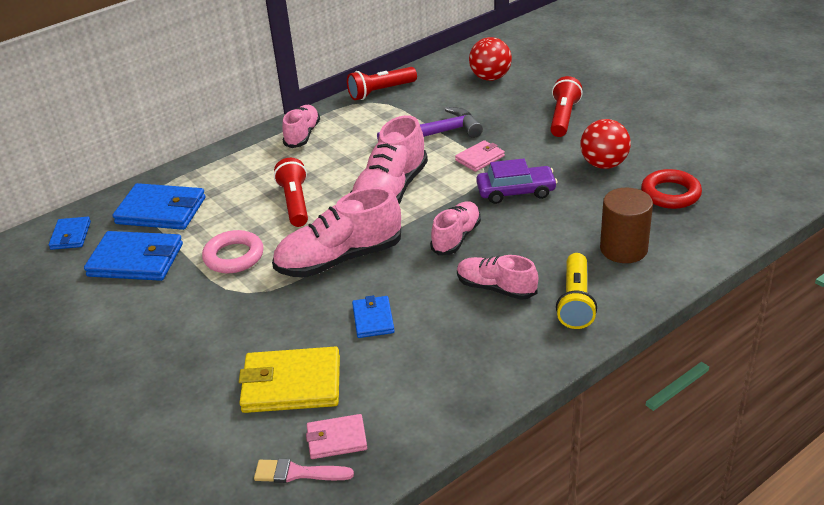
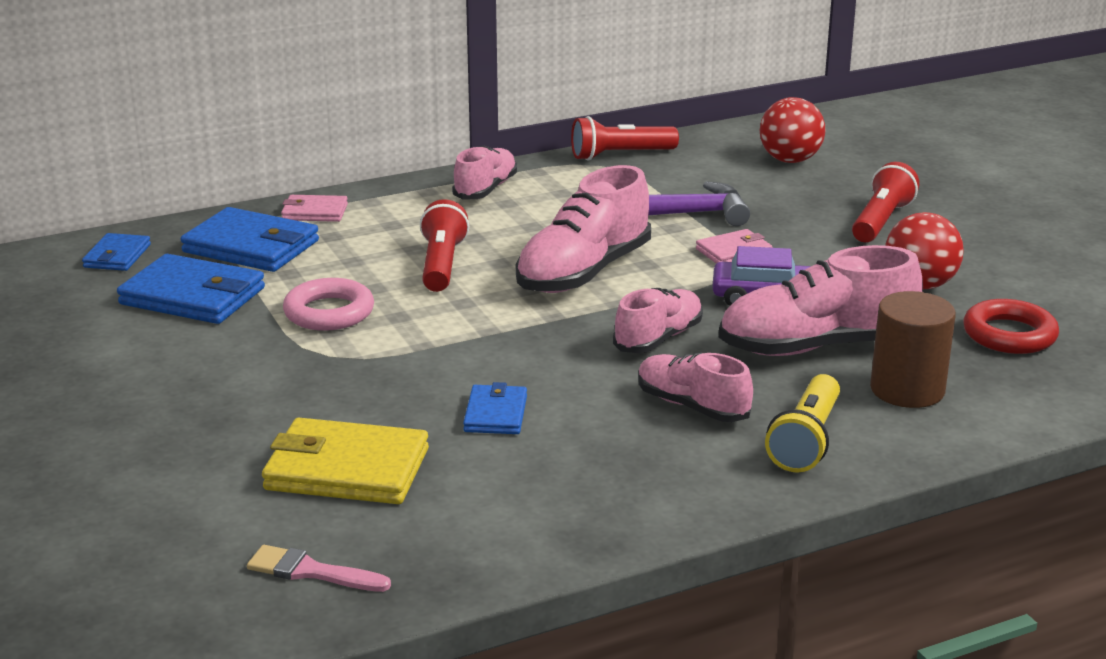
camera: 10 degrees right, 10 degrees down
pink shoe [272,187,401,277] -> pink shoe moved to [719,245,923,356]
pink wallet [306,414,367,459] -> pink wallet moved to [281,195,348,222]

